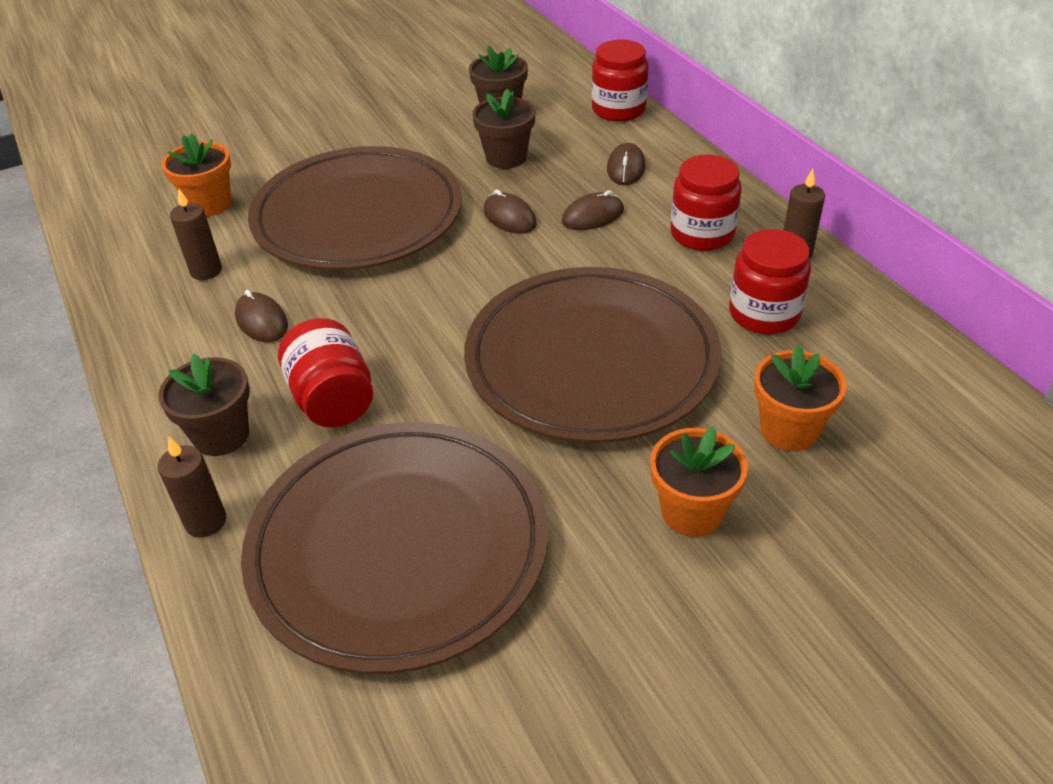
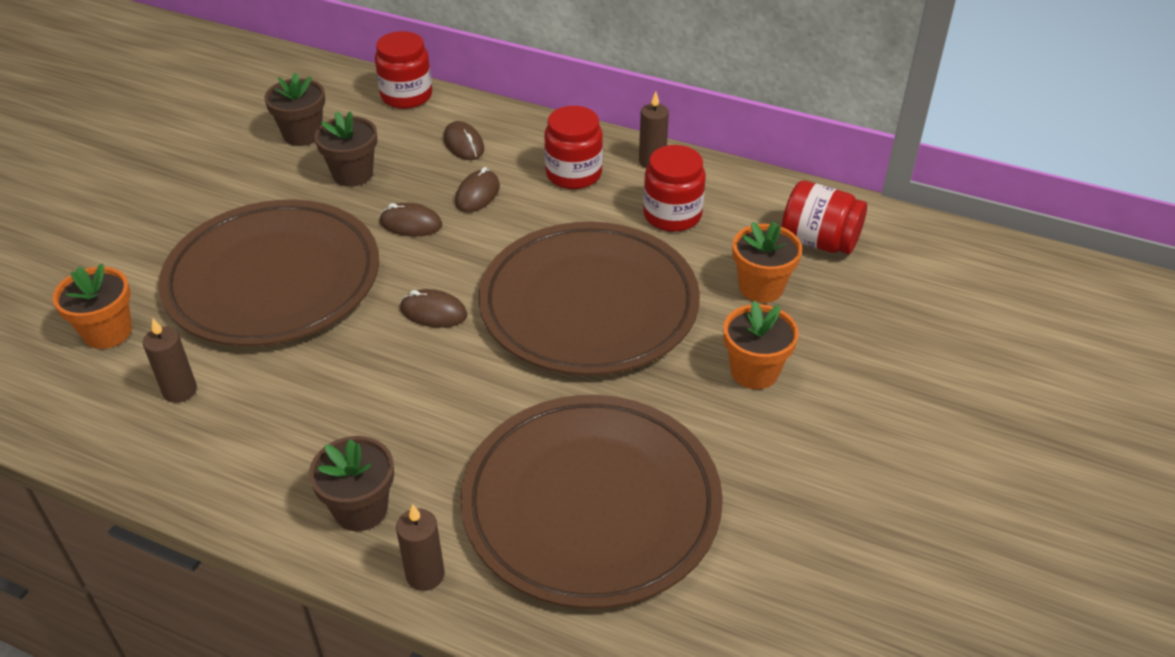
camera: 40 degrees left, 0 degrees up
brown mouse [235,290,288,342] -> brown mouse moved to [400,289,467,328]
red jar [278,318,373,427] -> red jar moved to [782,180,867,254]

